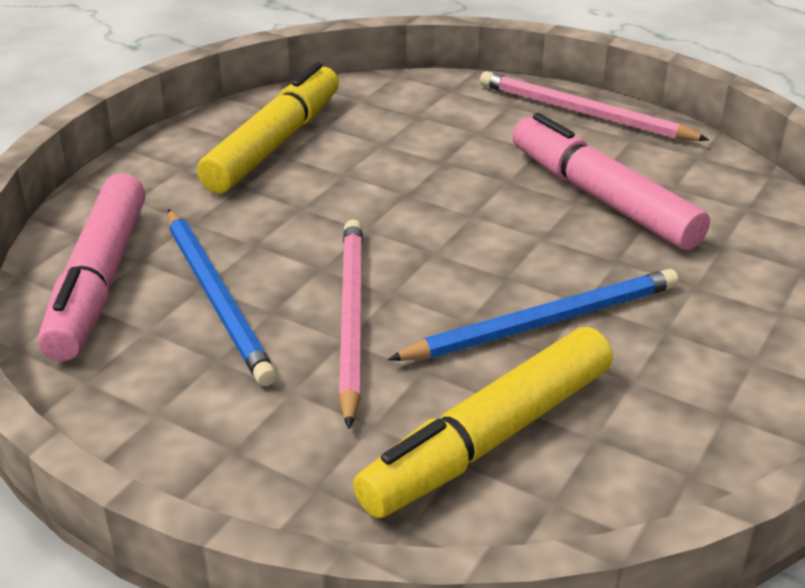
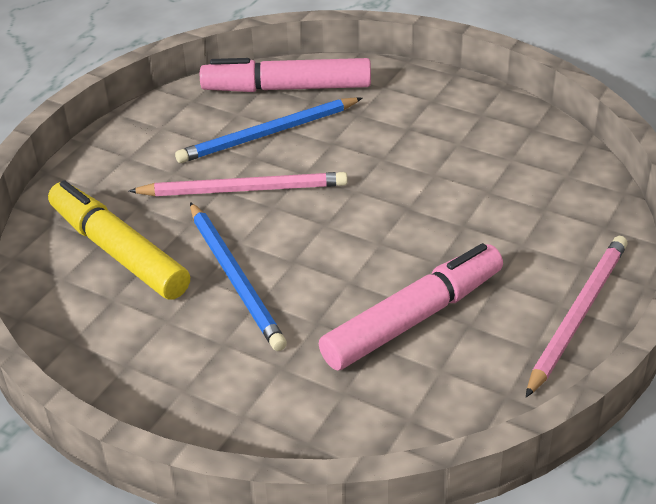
camera: 90 degrees right, 5 degrees up
yellow marker [197,62,339,193] -> none

